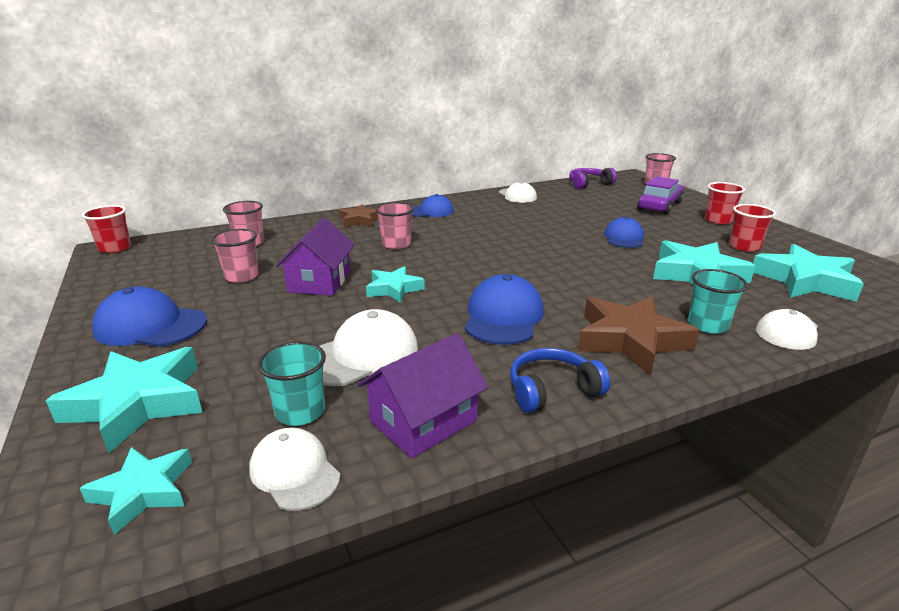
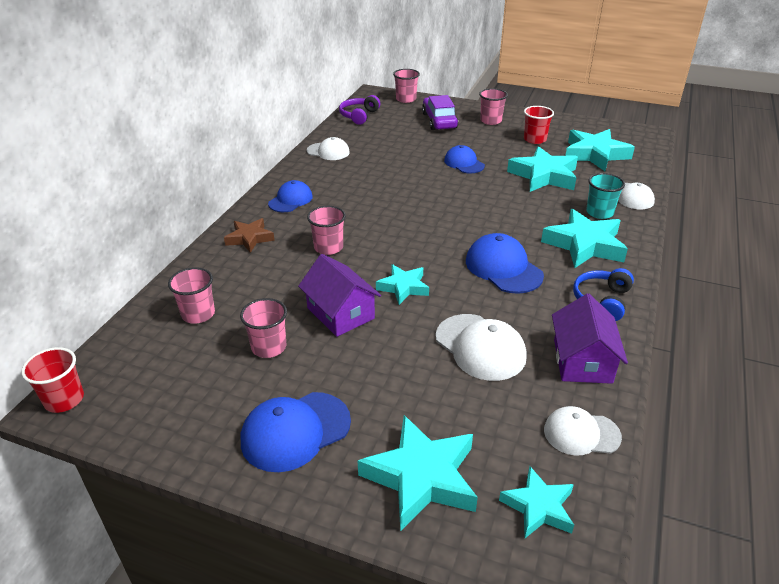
camera: 45 degrees left, 10 degrees up
turquoise cup [258,341,326,426] -> none
white cap [320,309,418,386] -> white cap turned 135 degrees clockwise [436,314,527,381]
brown star [578,297,700,376] -> turquoise star [541,209,628,268]
red cup [705,182,745,224] -> pink cup [479,88,508,125]

